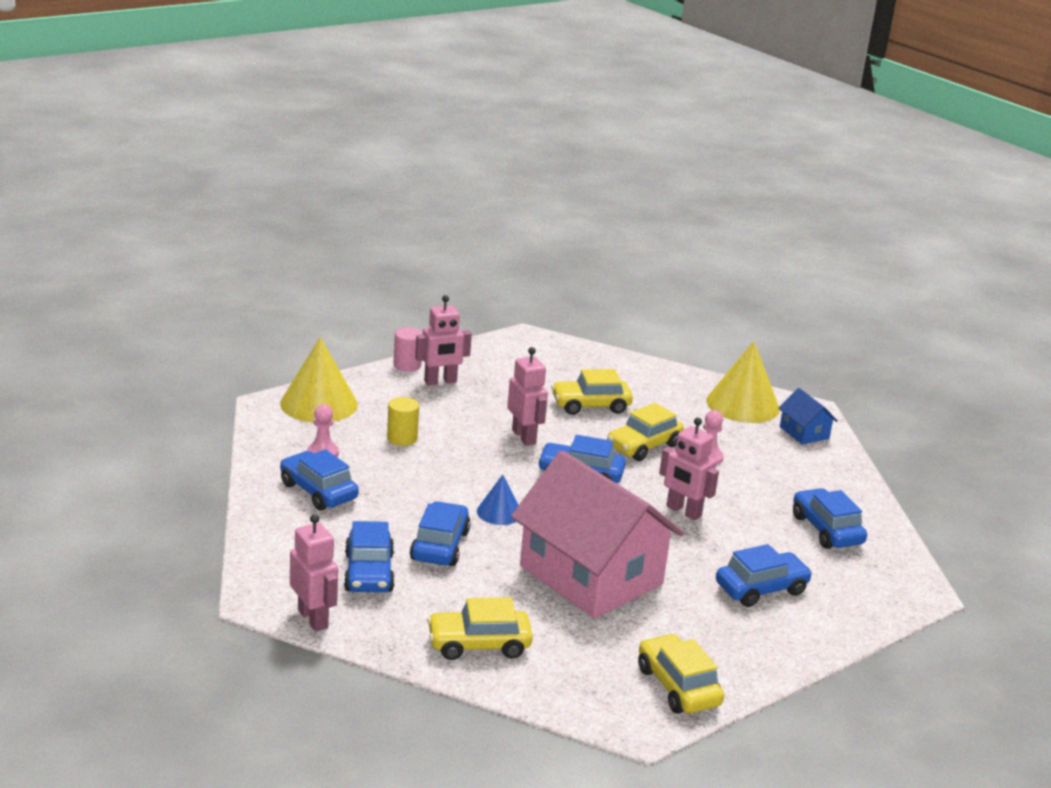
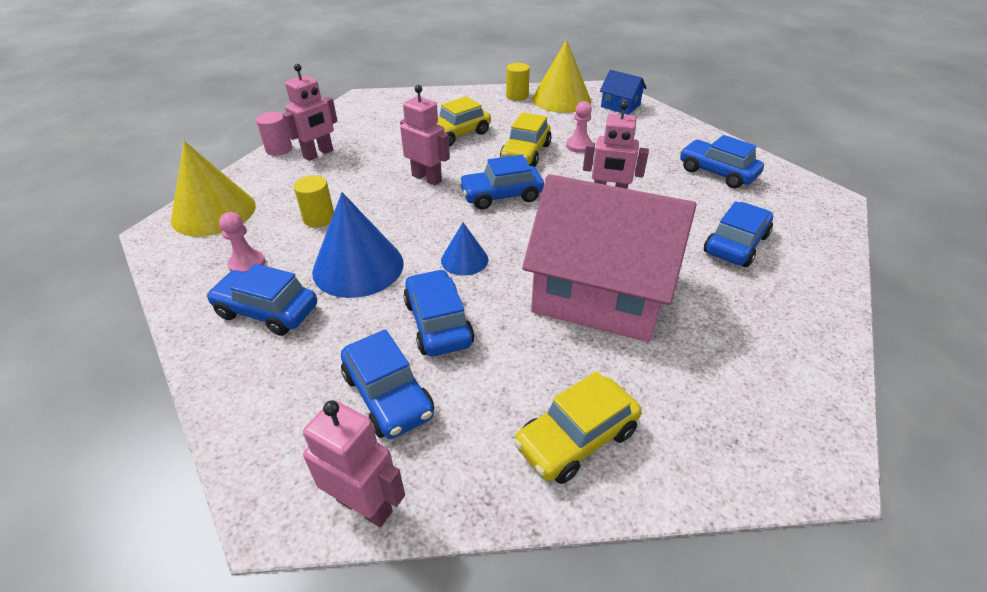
camera: 25 degrees left, 15 degrees up
yellow car [638,633,724,714] -> none
none -> blue cone [312,192,404,298]
none -> yellow cylinder [506,63,530,101]

